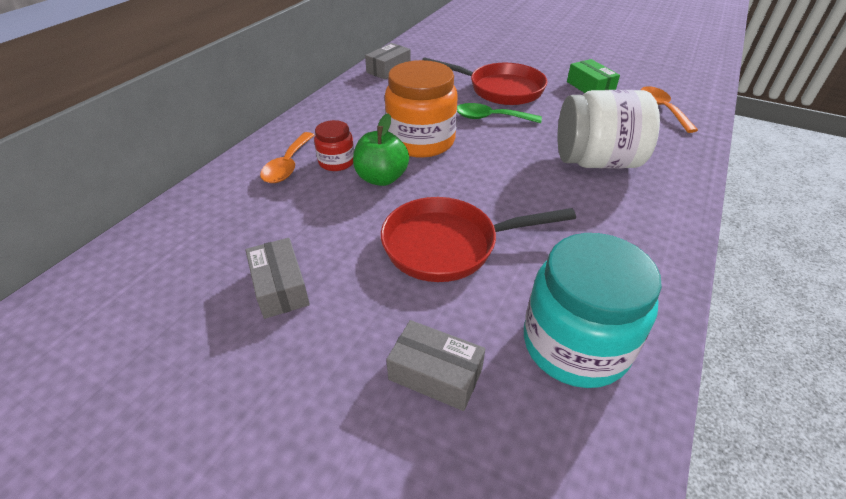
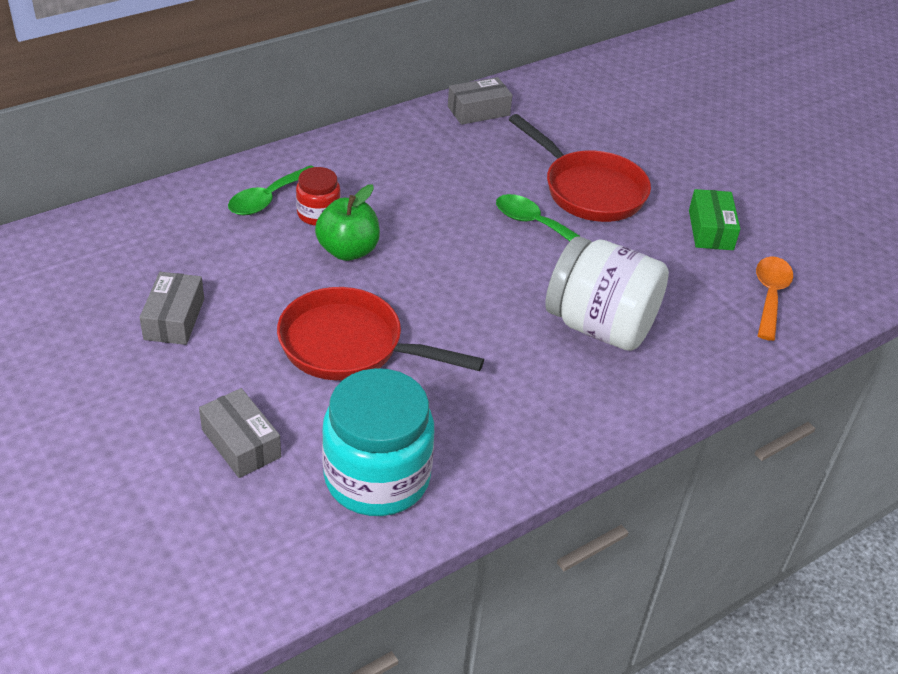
camera: 25 degrees right, 0 degrees up
orange spoon [260,132,314,183] -> green spoon [228,165,314,215]
orange jar [385,60,458,158] -> none

